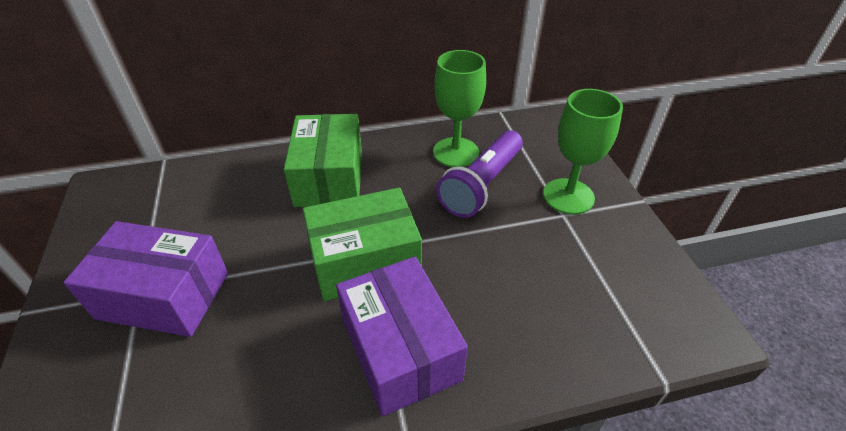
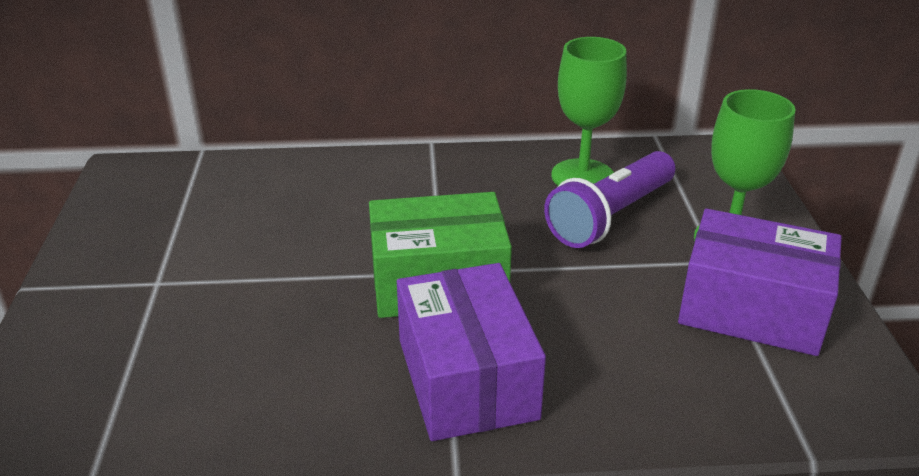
camera: 10 degrees right, 10 degrees down
purple box [63,221,228,337] -> purple box moved to [678,208,842,356]
green box [284,114,362,207] -> none

